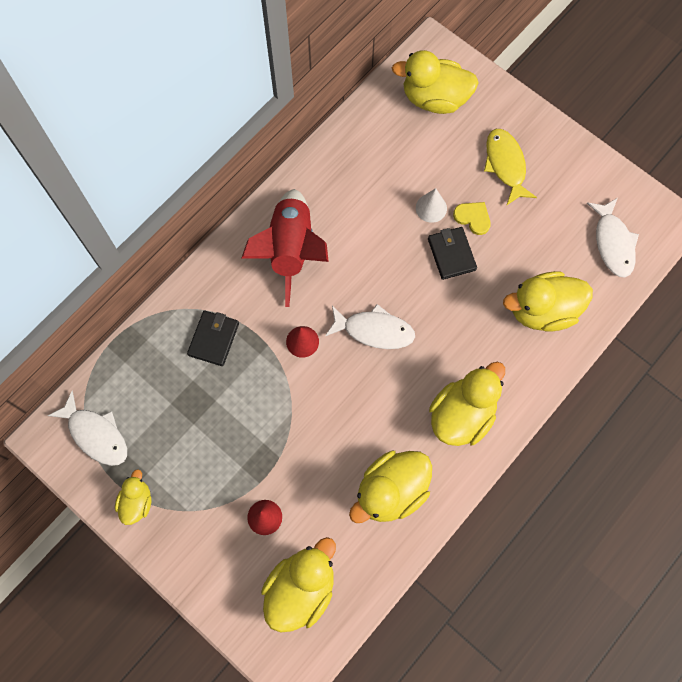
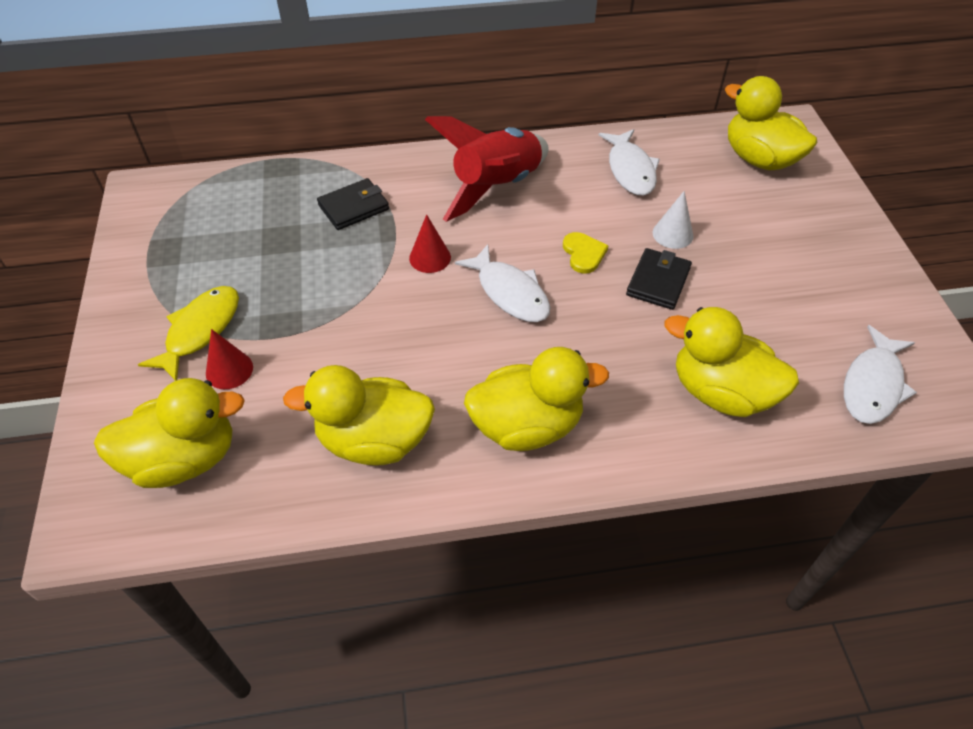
camera: 40 degrees right, 20 degrees down
white fish [48,391,127,466] -> white fish moved to [599,129,660,196]
yellow duck [115,469,151,525] -> none
yellow heart [453,202,491,235] -> yellow heart moved to [563,232,609,274]
yellow fish [484,129,537,206] -> yellow fish moved to [138,286,239,381]

